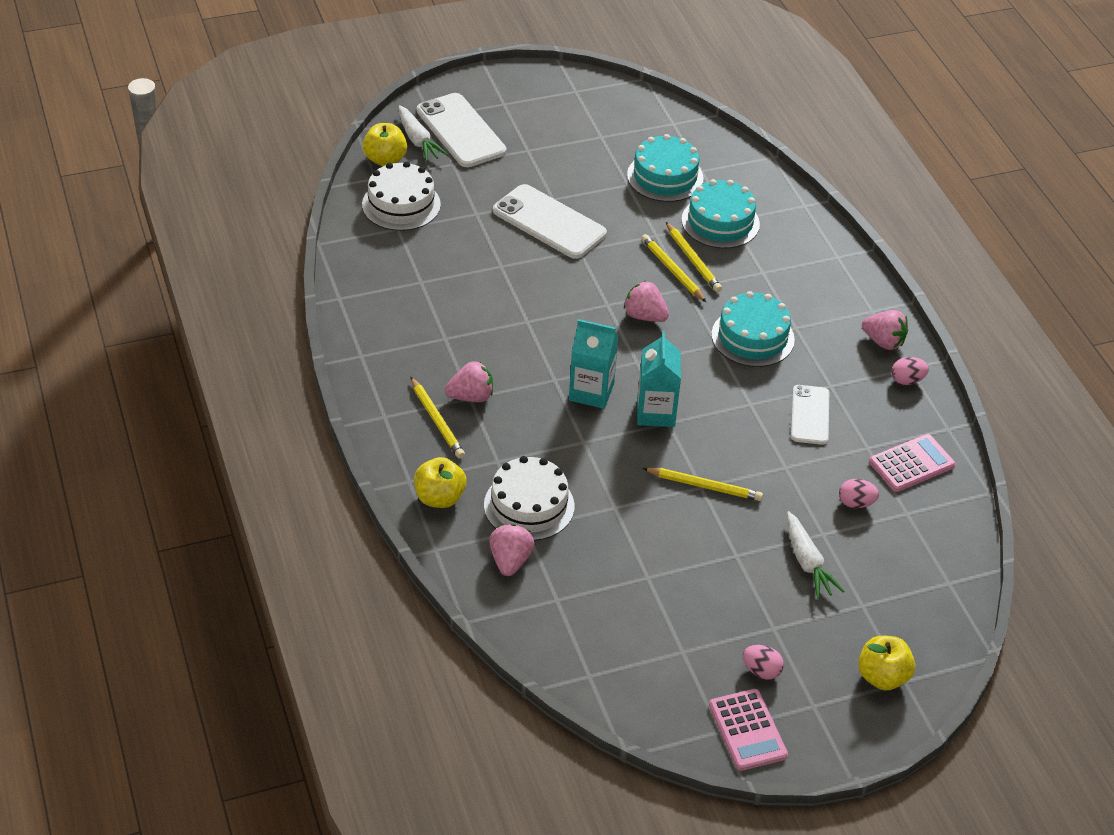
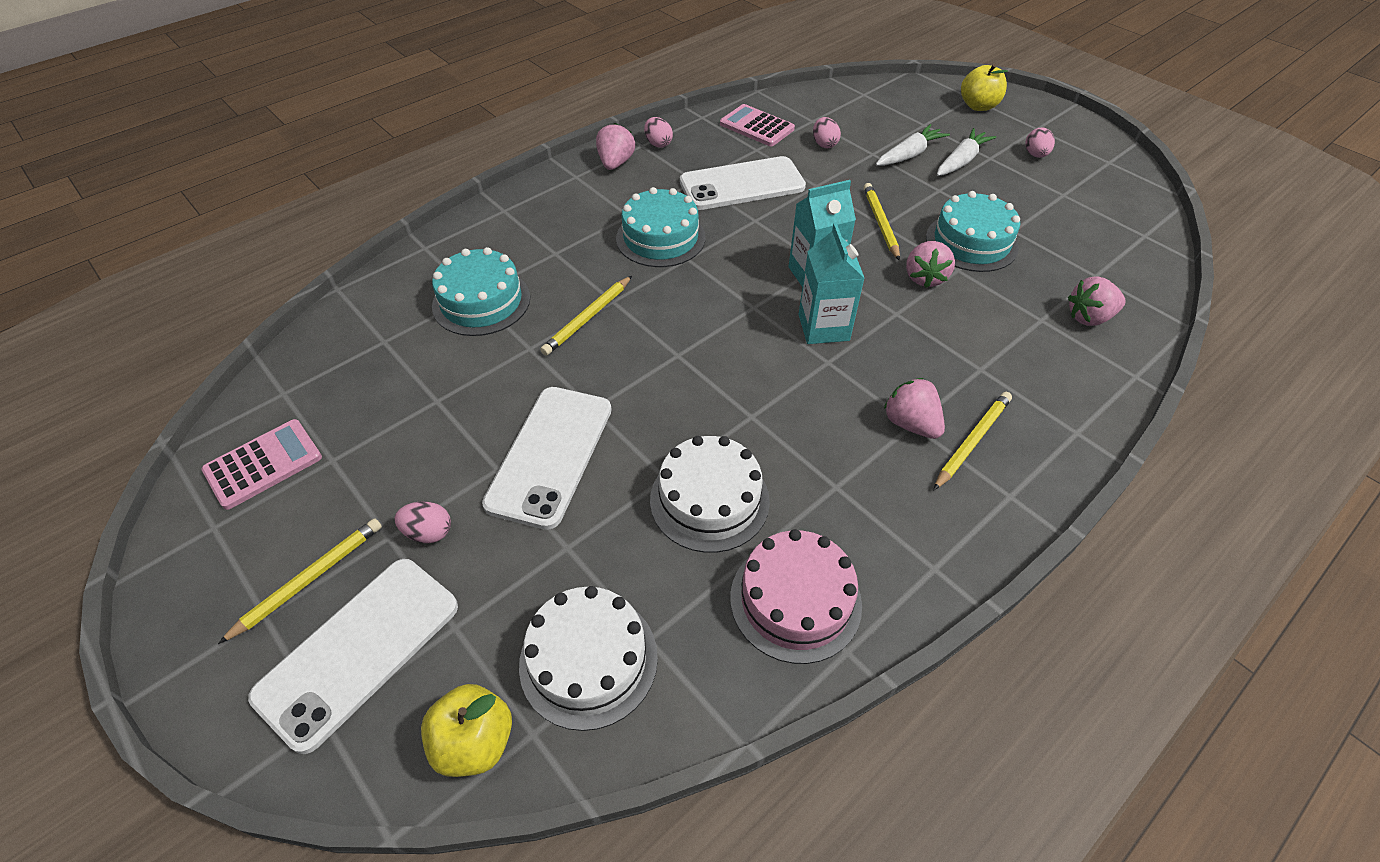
camera: 110 degrees left, 5 degrees up
white carrot [399,105,448,162] -> white carrot moved to [937,128,996,176]
yellow apple [414,457,467,508] -> none
white cake [484,456,574,541] -> white cake moved to [650,436,770,553]
pink strawberry [624,281,669,322] -> pink strawberry moved to [906,241,955,288]
turquoise cake [627,134,704,202] -> turquoise cake moved to [926,191,1020,272]
yellow pencil [666,222,722,292] -> yellow pencil moved to [218,518,382,644]
pink calculator [709,689,788,771] -> pink calculator moved to [202,419,322,510]
white phone [791,385,829,445] -> white phone [680,156,806,210], size x1.60
none -> pink egg [394,502,451,543]
none -> pink cake [730,529,862,664]

